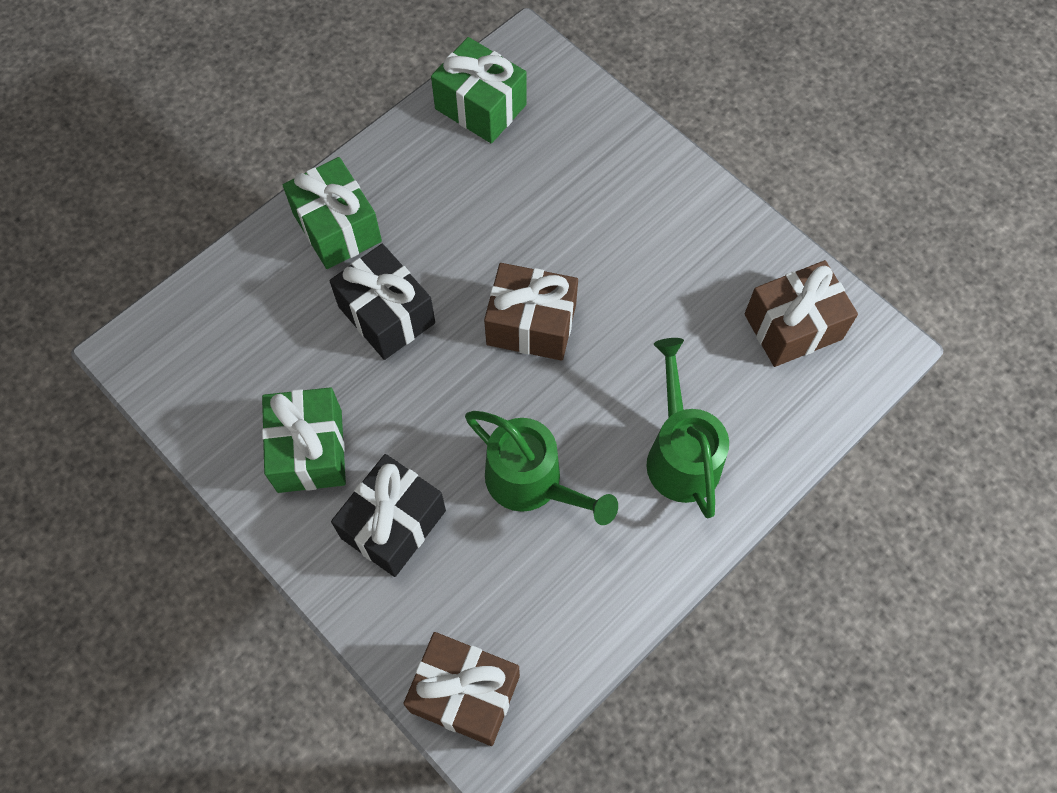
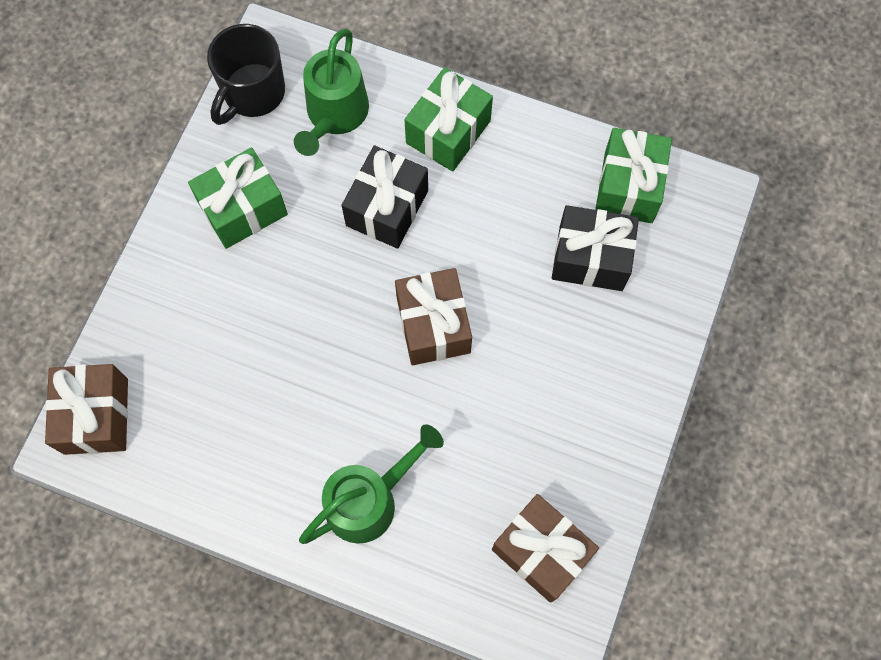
camera: 65 degrees right, 5 degrees up
black gift [331,454,446,577] -> black gift moved to [552,205,639,291]
green watering can [465,411,618,525] -> green watering can moved to [294,29,369,156]
none -> black mug [207,24,285,125]

